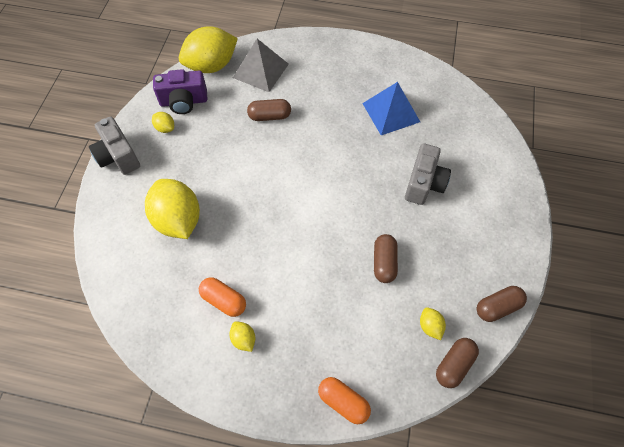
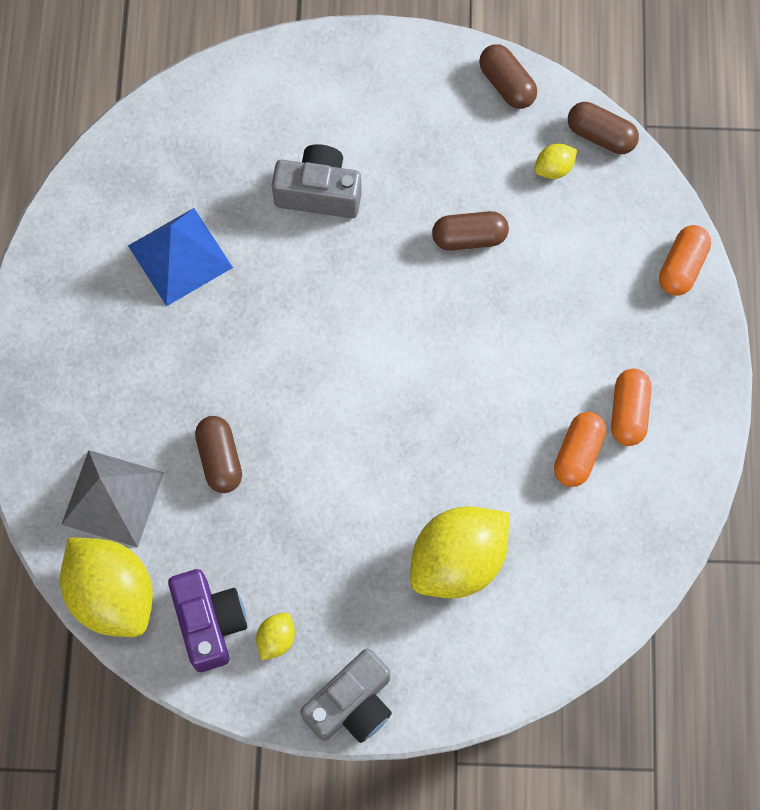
camera: 100 degrees left, 10 degrees up
yellow lemon [229,322,255,352] -> orange capsule [611,369,651,446]

